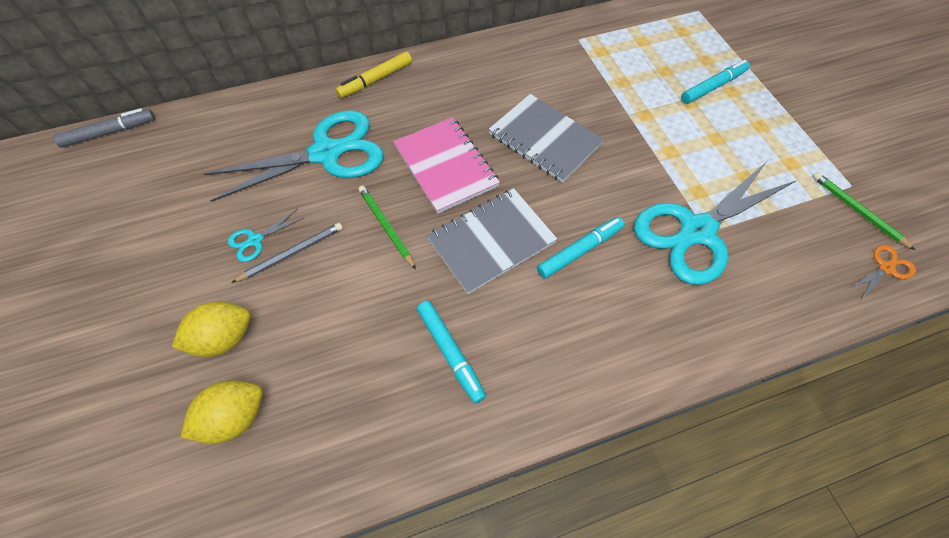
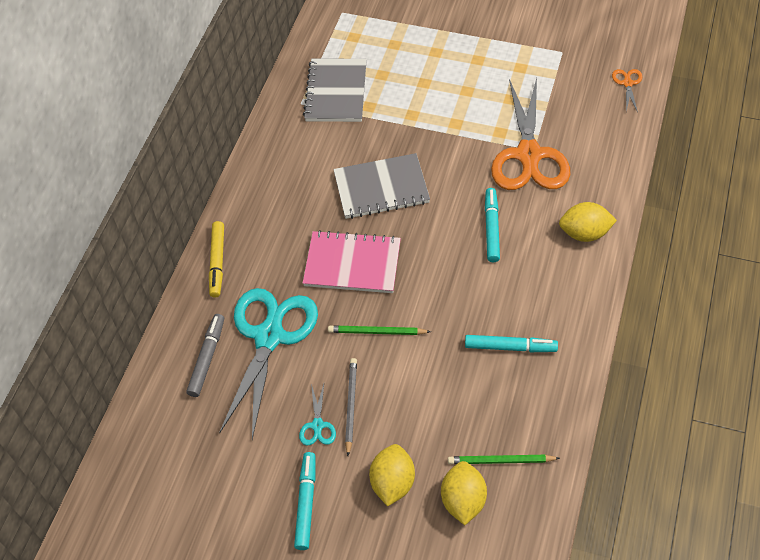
camera: 50 degrees left, 5 degrees down
grey marker [53,108,155,148] -> grey marker moved to [186,314,224,397]
grey notebook [427,188,557,294] -> grey notebook moved to [303,59,367,122]
turquoise scissors [634,162,797,285] -> orange scissors [491,78,570,190]
turquoise marker [681,60,750,104] -> turquoise marker moved to [294,452,315,550]
green pencil [813,172,915,250] -> green pencil moved to [448,455,560,464]
none -> yellow lemon [559,202,617,242]

